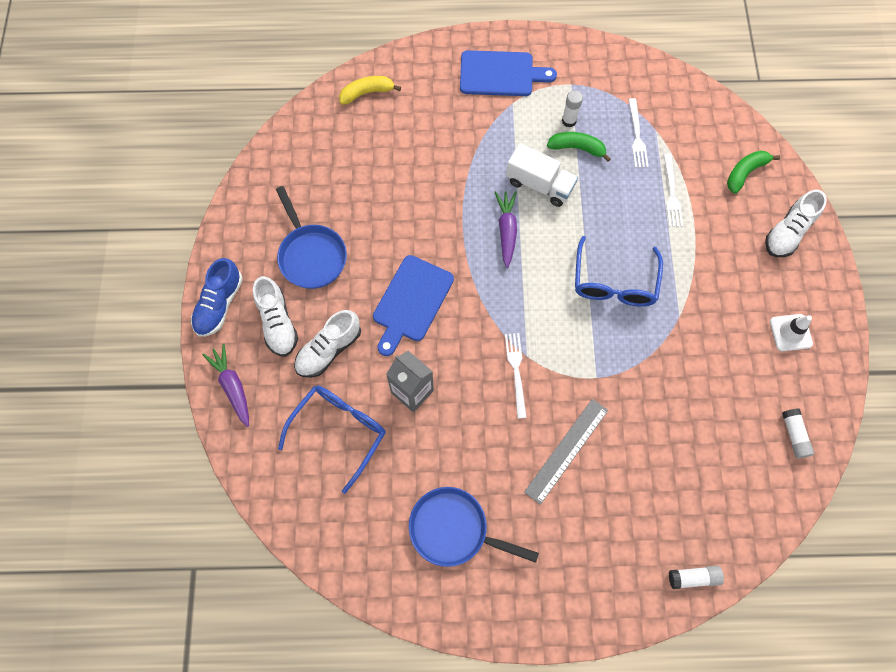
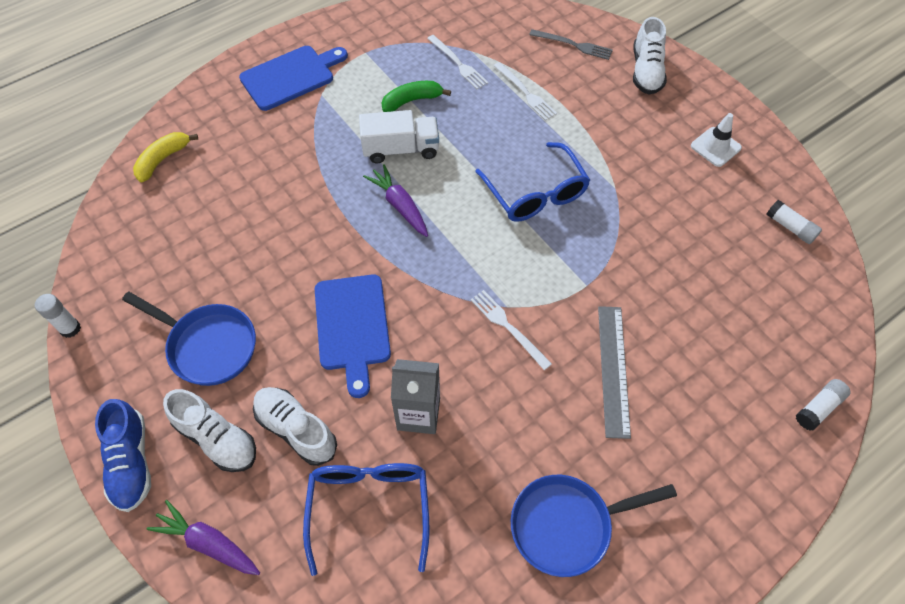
camera: 35 degrees left, 10 degrees down
white shoe [294,310,361,378] -> white shoe turned 120 degrees clockwise [253,387,337,466]
white glue stick [562,90,583,127] -> white glue stick moved to [35,294,81,338]
green banana [727,150,780,194] -> grey fork [529,29,613,60]

